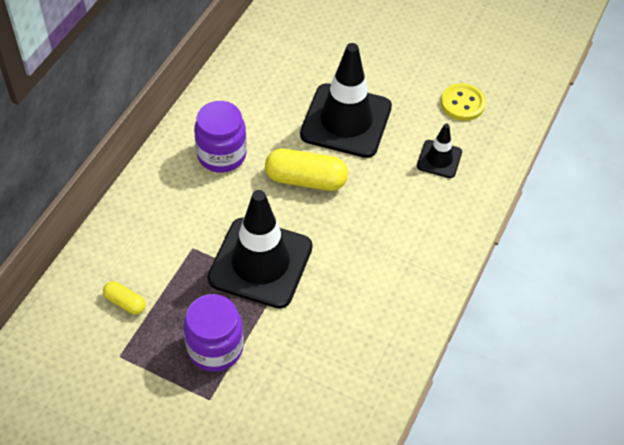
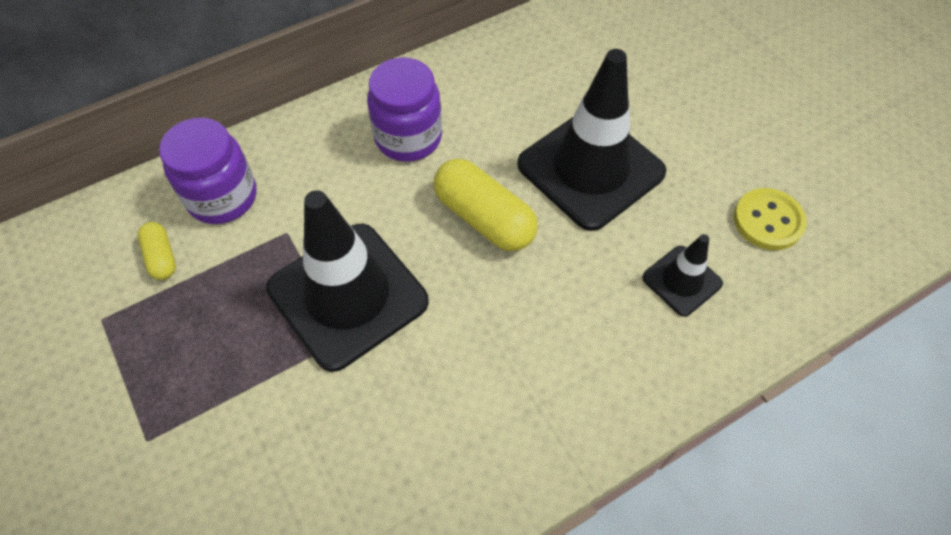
camera: 35 degrees right, 5 degrees up
purple jar [184,294,244,372] -> purple jar moved to [159,118,257,224]

